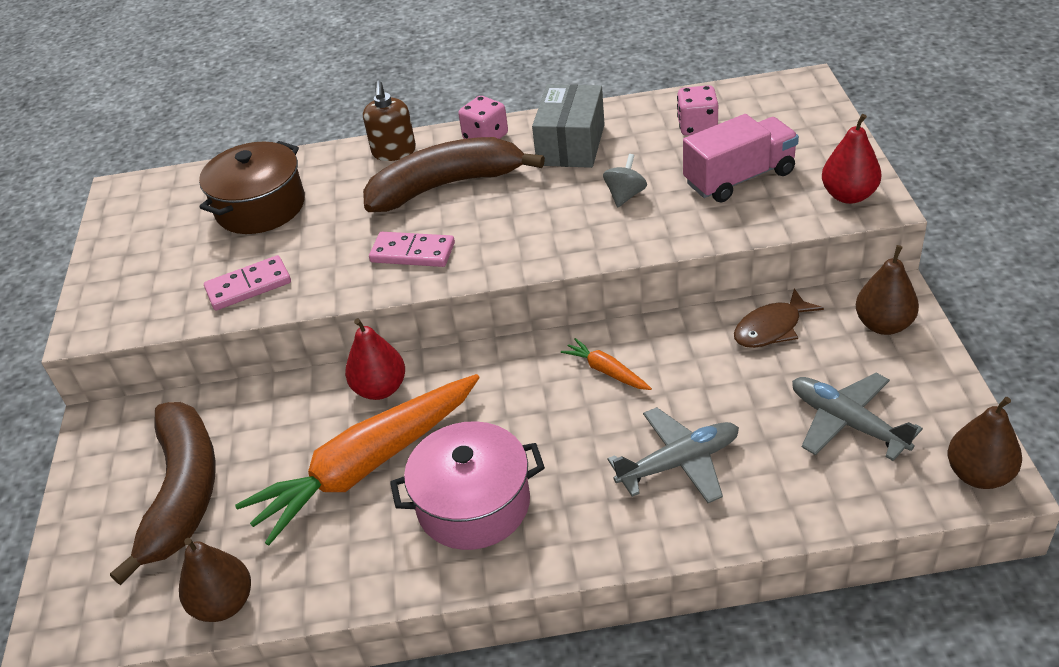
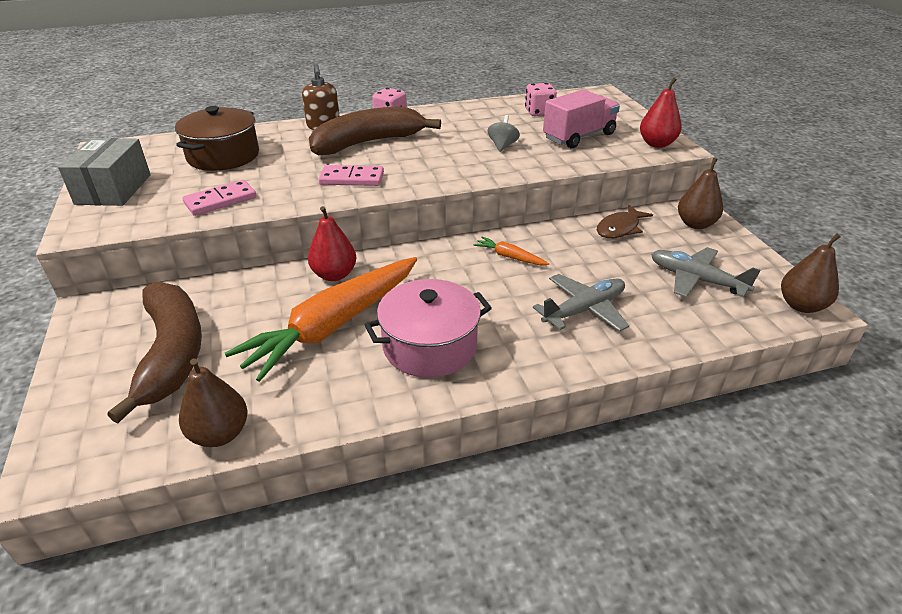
camera: 15 degrees left, 5 degrees down
grey box [532,84,605,168] -> grey box moved to [58,138,151,206]

